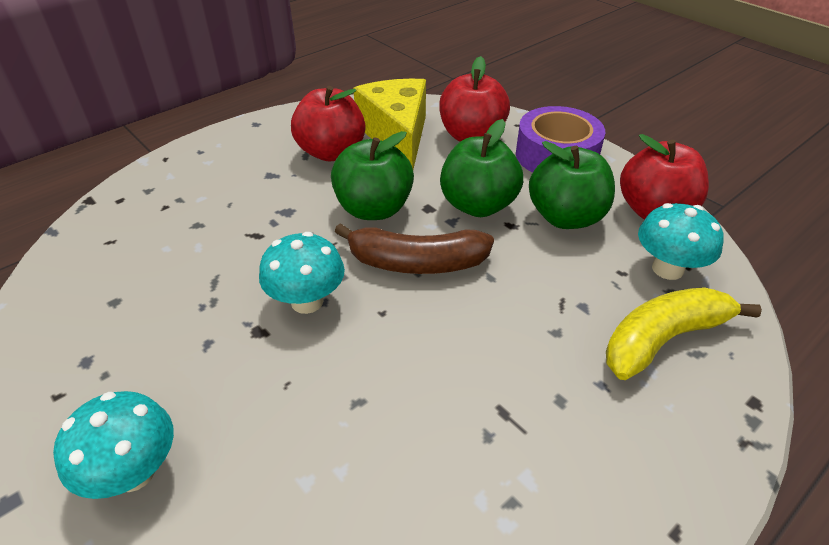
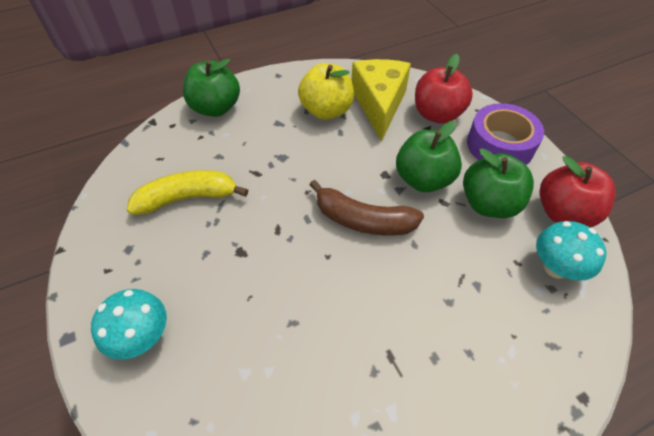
camera: 15 degrees right, 10 degrees up
turquoise mushroom [259,232,345,314] -> none
red apple [291,86,365,162] -> yellow apple [298,63,354,120]
green apple [331,131,414,220] -> green apple moved to [183,59,240,117]
yellow banana [606,287,762,380] -> yellow banana moved to [126,170,248,215]

